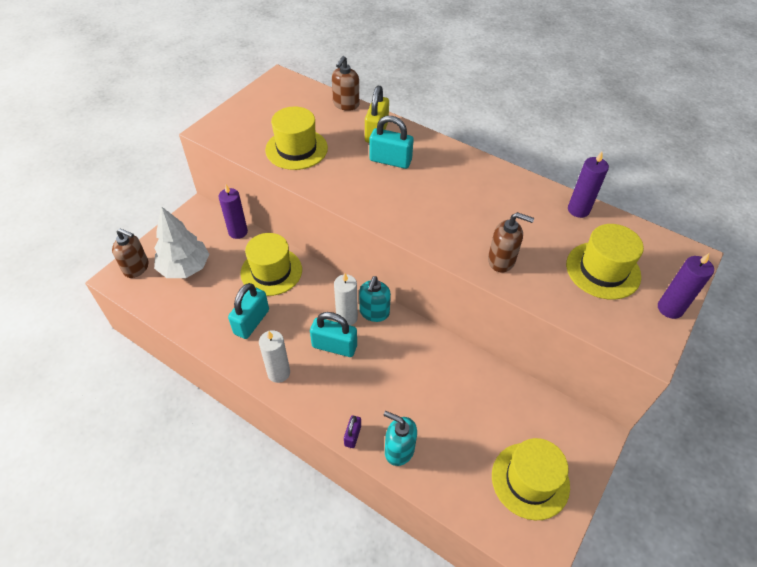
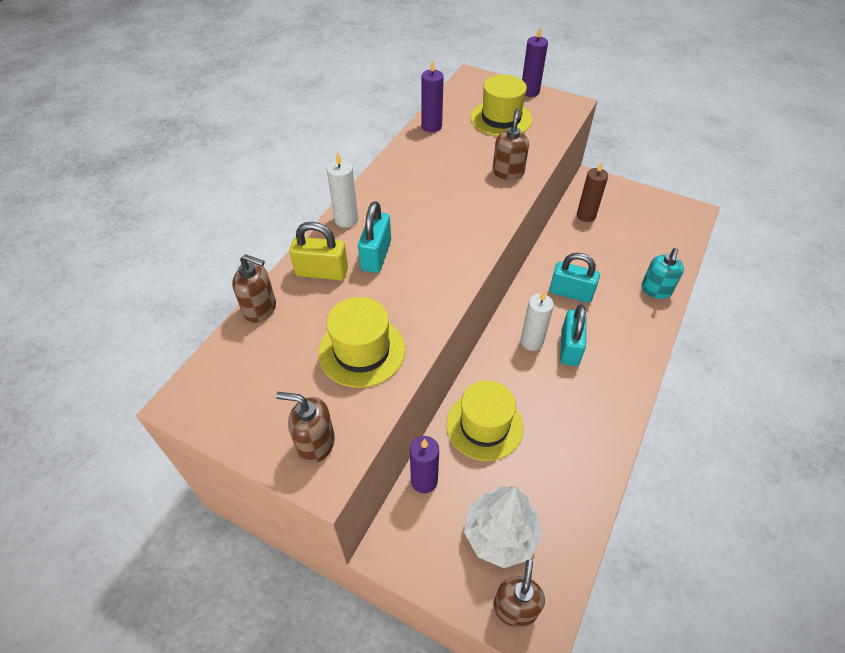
camera: 95 degrees left, 0 degrees up
turquoise padlock [228,283,269,339] -> turquoise padlock moved to [550,253,600,303]
white candle [259,330,290,383] -> white candle moved to [327,152,358,228]
purple padlock [344,415,361,448] -> none
turquoise soap dispenser [359,276,391,322] -> none
yellow hat [492,438,570,520] -> none
none -> brown soap dispenser [276,392,335,464]
none -> brown candle [577,162,608,222]

